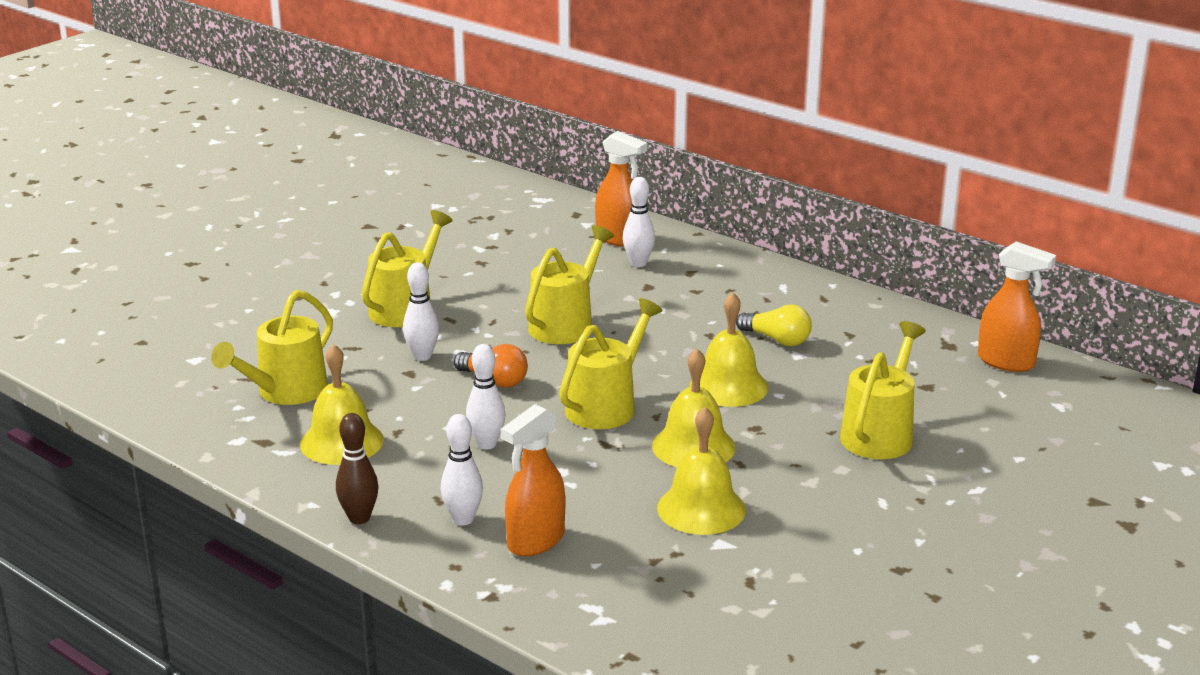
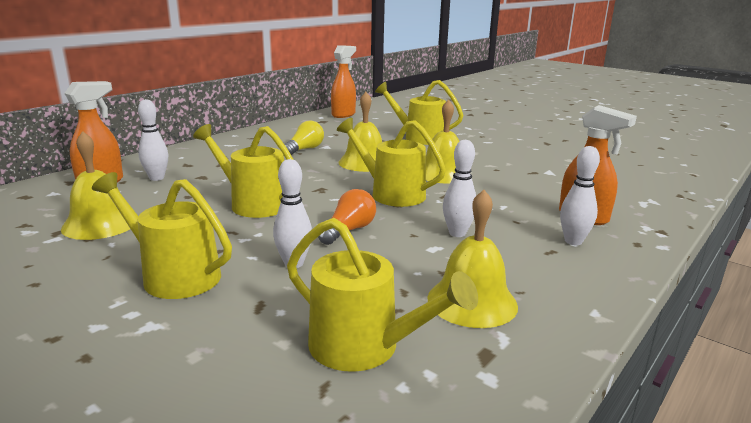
camera: 90 degrees left, 5 degrees down
brown bowling pin [336,413,378,524] -> none
yellow bell [657,407,746,535] -> yellow bell moved to [61,131,130,240]

